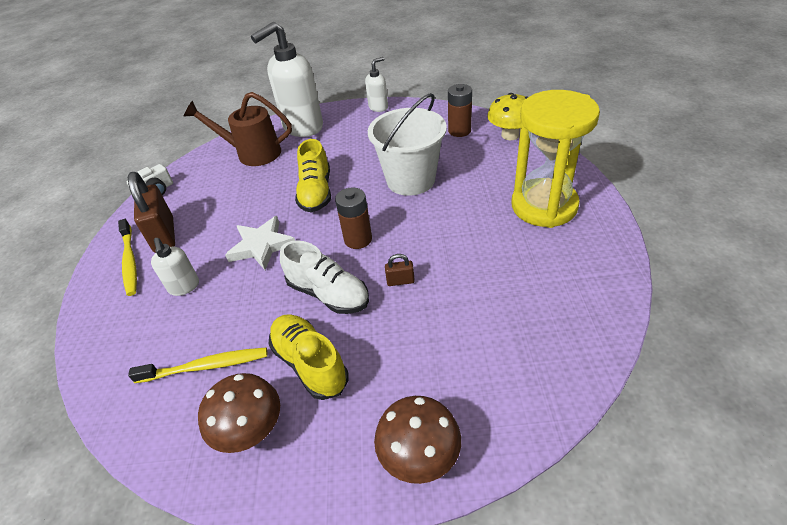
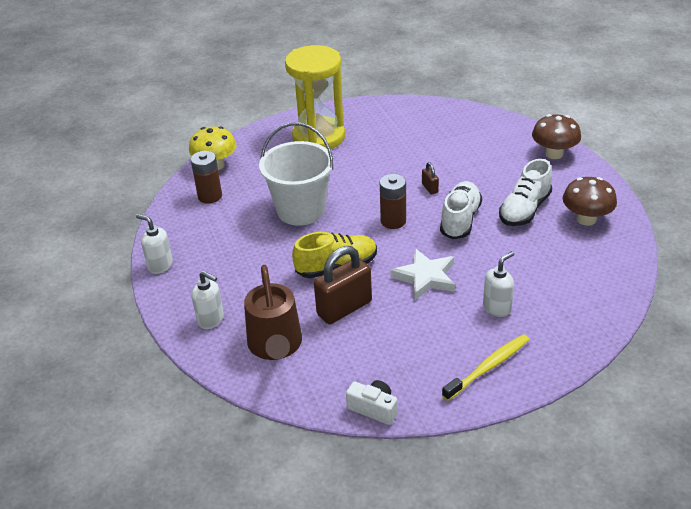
camera: 110 degrees left, 5 degrees down
brown padlock [128,172,175,253] -> brown padlock moved to [314,246,372,324]
yellow toothbrush [128,348,267,383] -> none
white soap dispenser [251,22,323,137] -> white soap dispenser [192,271,224,329], size x0.49
yellow shoe [269,314,348,400] -> white shoe [499,159,552,226]

